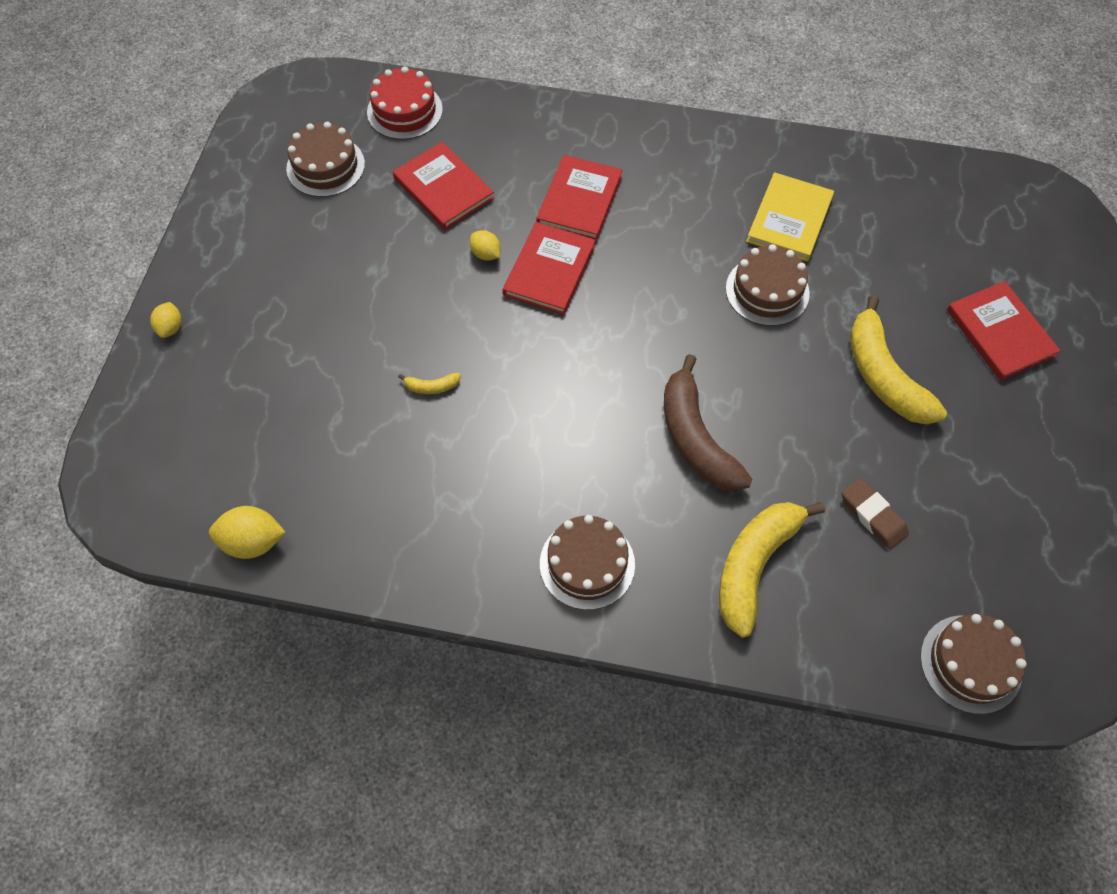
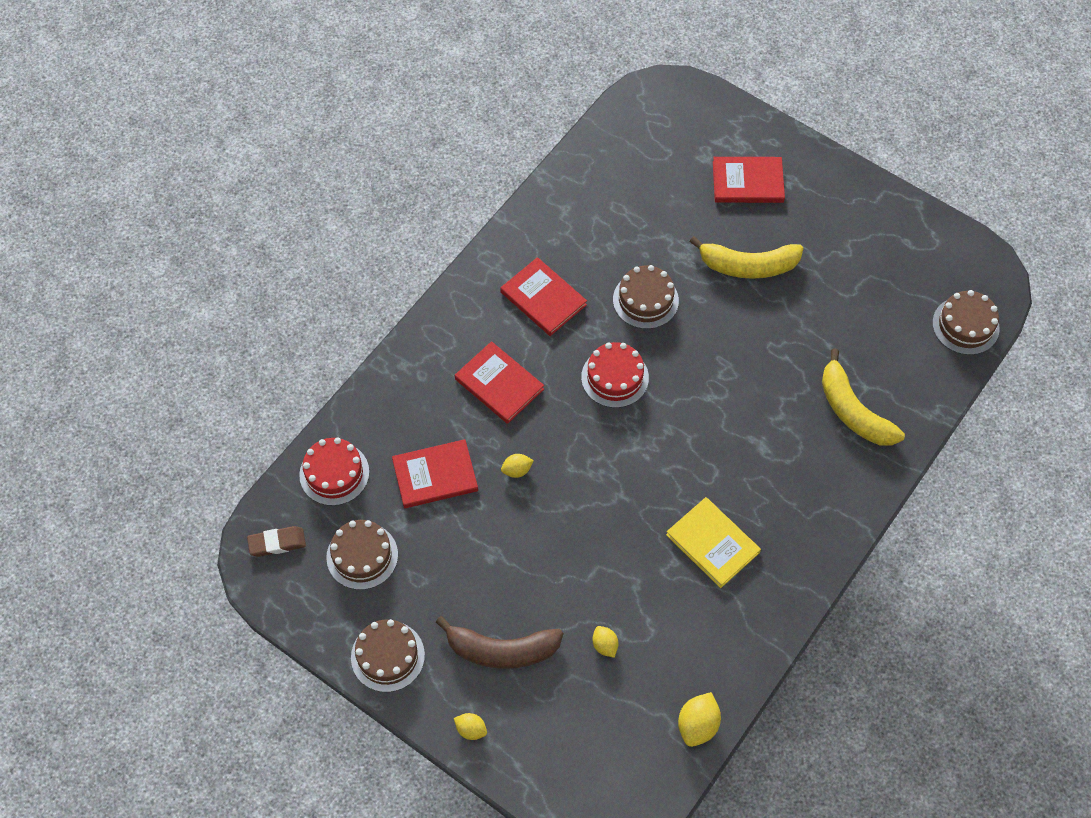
camera: 65 degrees left, 0 degrees up
yellow banana [398,373,461,394] -> none
red book [503,222,596,315] -> red book moved to [500,257,587,336]
brown cake [540,515,635,610] -> brown cake moved to [351,619,425,692]
brown banana [664,354,752,492] -> brown banana moved to [436,616,563,669]
yellow book [746,172,834,262] -> yellow book moved to [666,497,761,588]
brown eraser [841,478,909,549] -> brown eraser moved to [247,526,306,557]
none -> red cake [581,342,649,408]
none -> yellow lemon [592,626,618,658]

